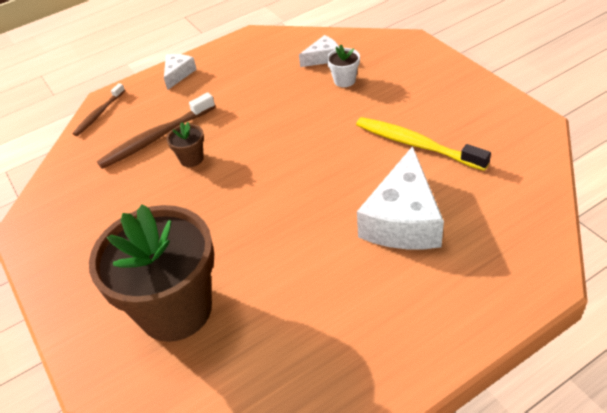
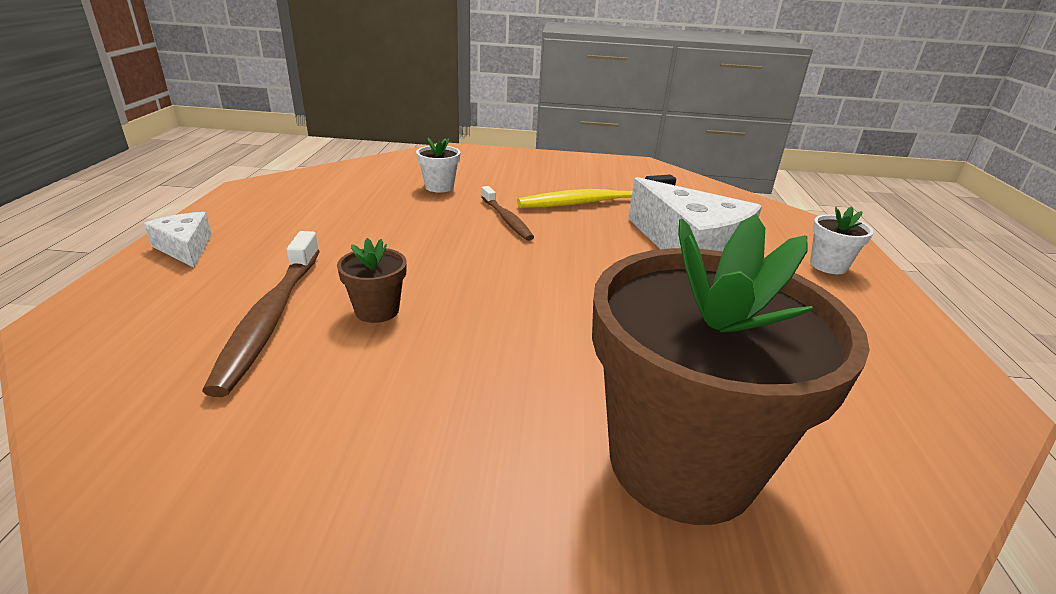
camera: 60 degrees left, 15 degrees down
brown toothbrush [73,83,125,136] -> brown toothbrush moved to [481,186,534,241]
white cheese [299,35,339,67] -> none
none -> white flower pot [810,207,874,274]

